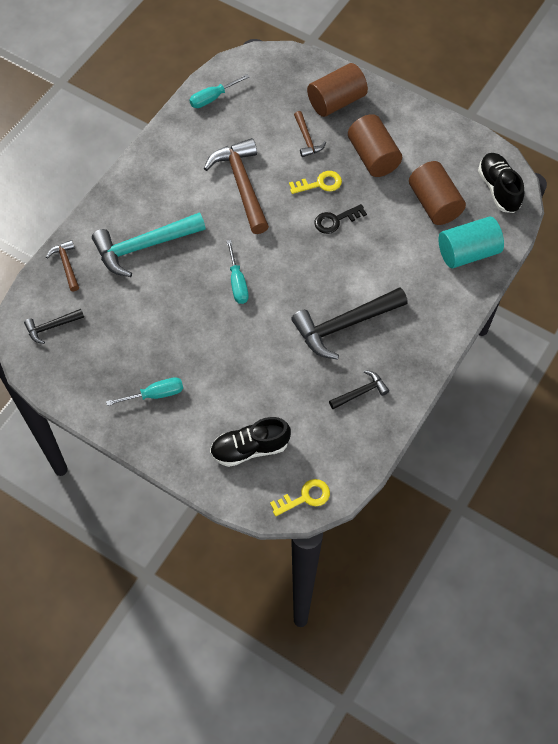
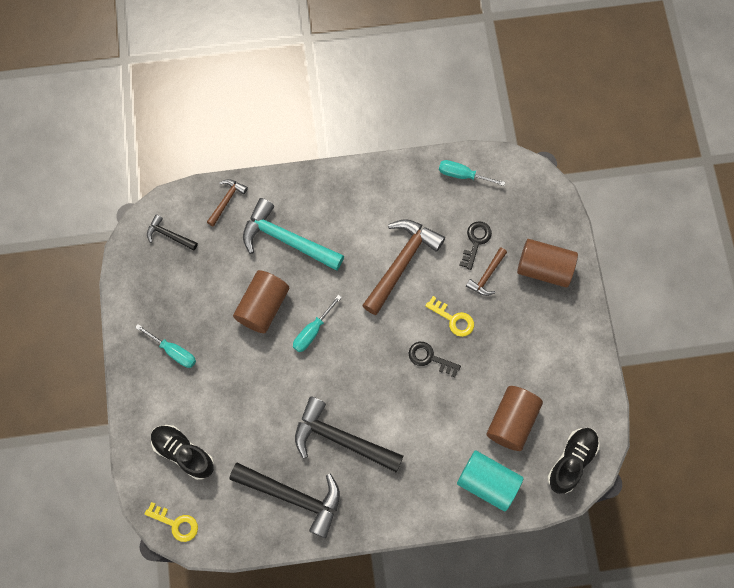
camera: 50 degrees right, 10 degrees up
black hammer [329,370,389,409] -> black hammer [229,463,340,538], size x1.98
brown cylinder [348,114,402,177] -> brown cylinder moved to [233,270,289,333]
none -> black key [459,221,492,270]

